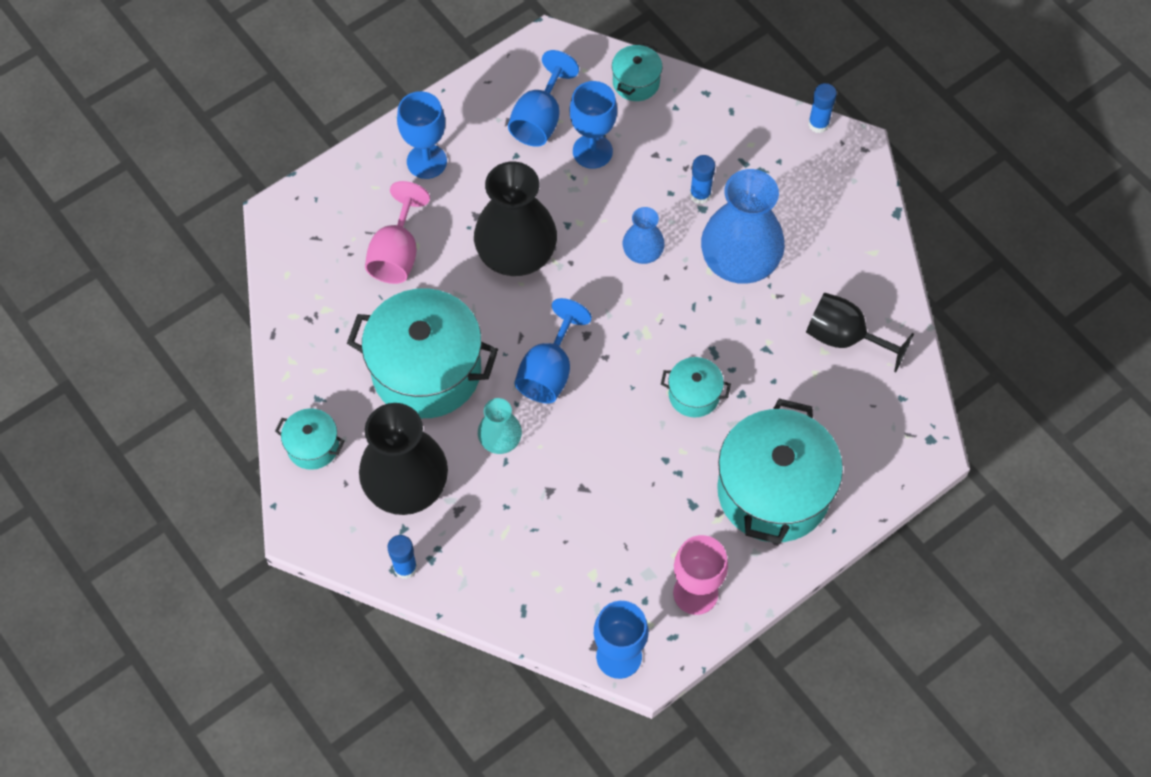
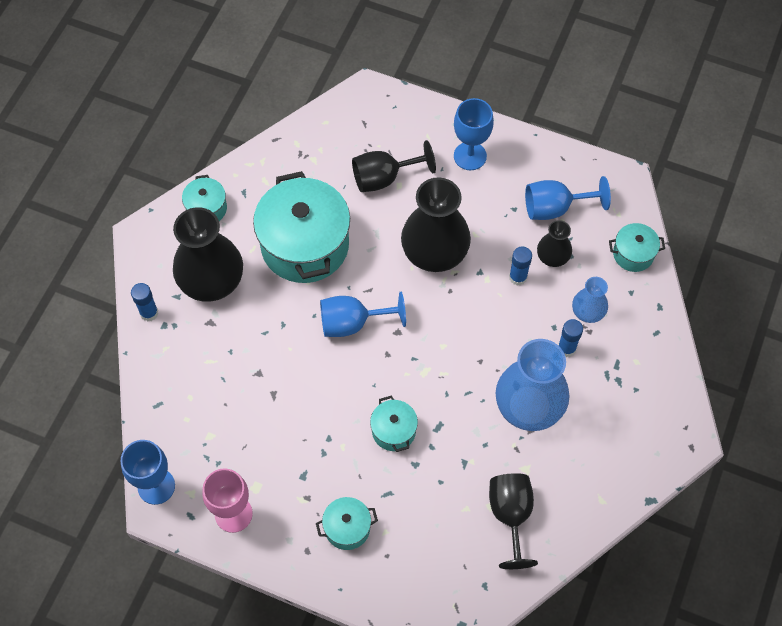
camera: 60 degrees right, 0 degrees up
pink goblet [365,181,430,284] -> black goblet [352,140,436,192]
turquoise vase [478,398,522,454] -> none
blue goblet [570,81,617,169] -> black vase [537,220,572,267]
blue vase [623,207,665,264] -> blue vase moved to [572,277,608,323]
turquoise pot [717,399,843,544] -> turquoise pot [316,497,378,550], size x0.47
blue glue stick [808,83,837,133] -> blue glue stick moved to [509,246,532,285]

